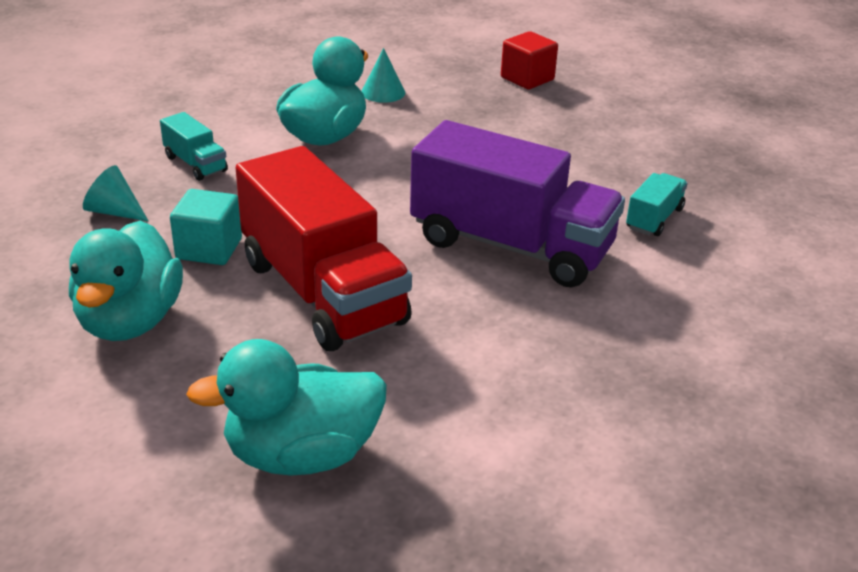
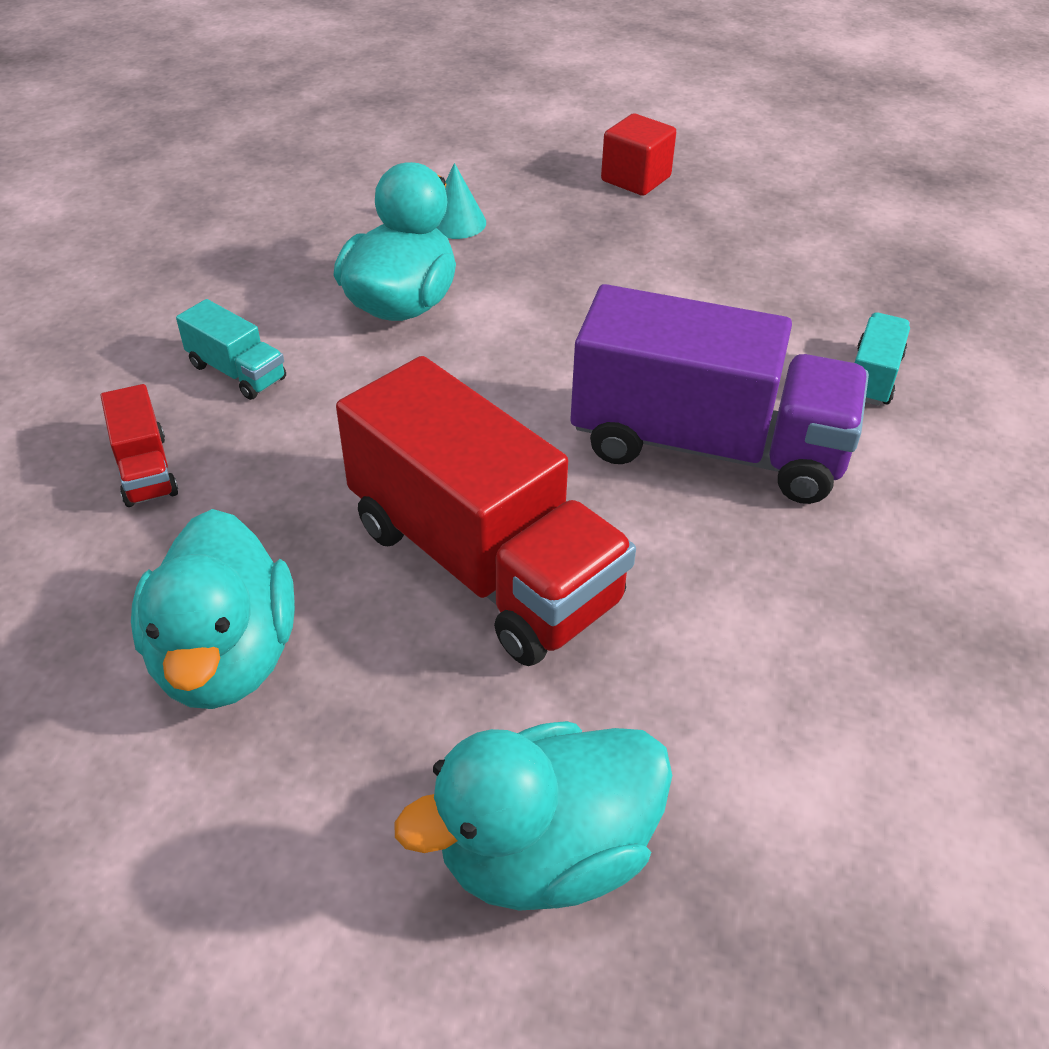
camera: 10 degrees left, 10 degrees up
turquoise cone [83,165,148,221] -> red truck [101,384,178,507]
turquoise cube [170,189,242,265] -> none

